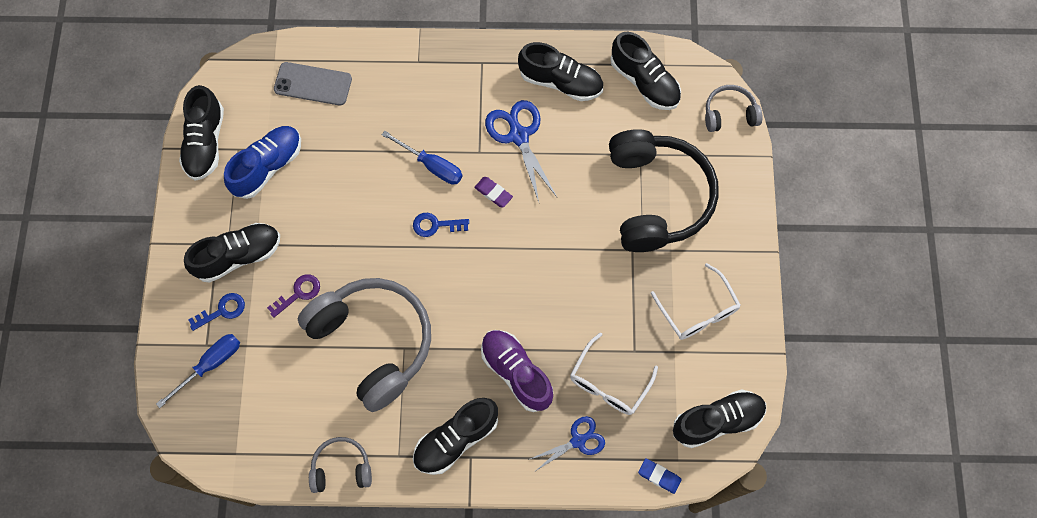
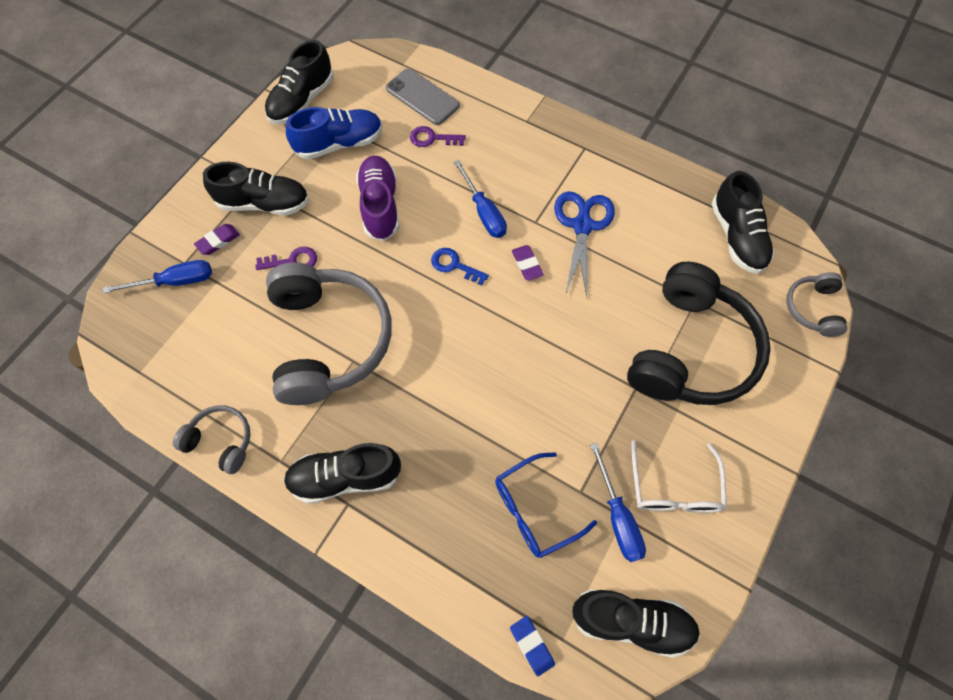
camera: 30 degrees right, 5 degrees down
blue key [188,293,245,331] -> purple eraser [194,224,240,255]
purple shoe [481,330,553,412] -> purple shoe moved to [356,156,399,241]
black shoe [518,42,603,101] -> none
blue scissors [528,416,605,470] -> none
white glasses [570,333,658,415] -> blue glasses [495,452,597,558]
grey headphones [705,85,763,132] -> grey headphones turned 105 degrees counterclockwise [786,272,847,337]
none -> purple key [410,126,466,147]
none -> blue screwdriver [590,443,646,562]

